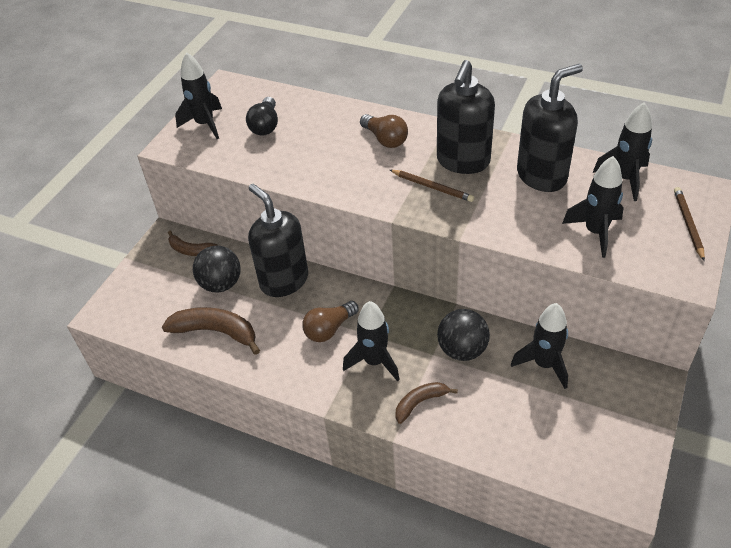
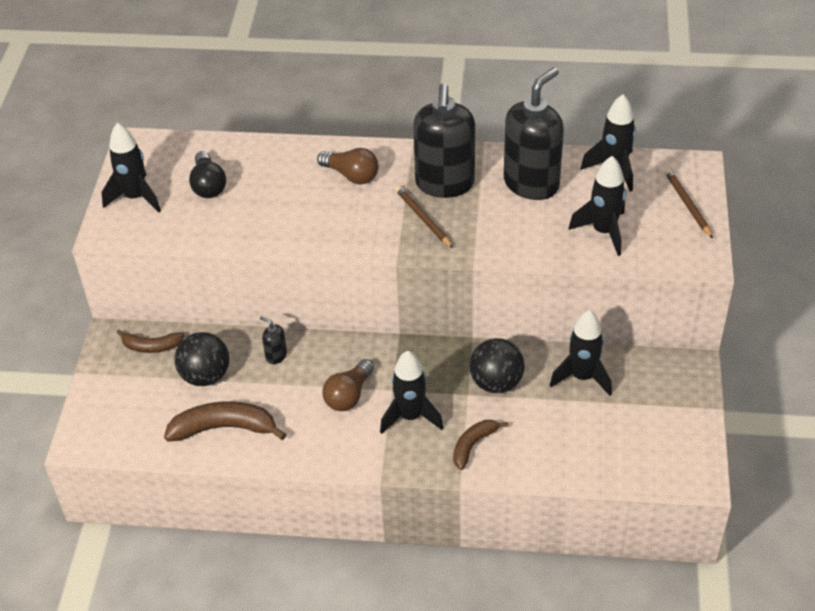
camera: 20 degrees left, 0 degrees up
black soap dispenser [248,184,308,297] -> black soap dispenser [260,316,287,364], size x0.41
brown pencil [390,170,474,202] -> brown pencil turned 135 degrees counterclockwise [395,186,453,248]

